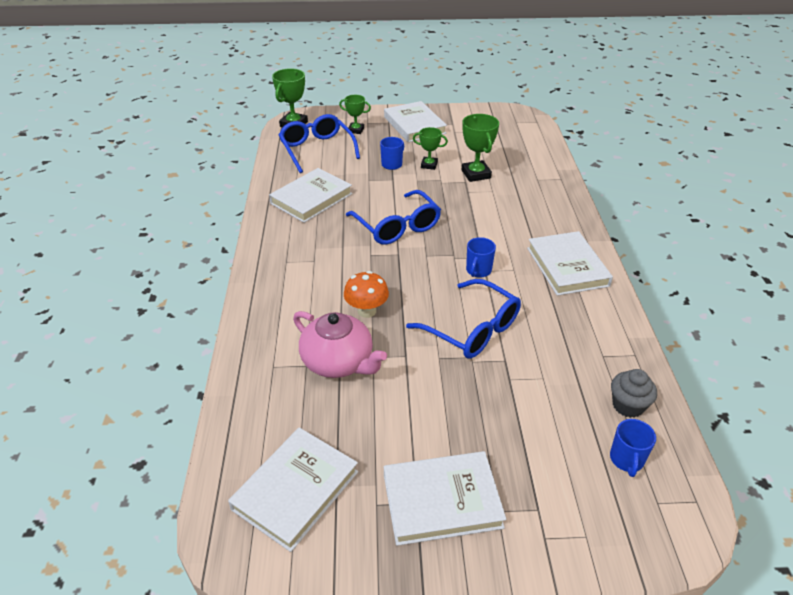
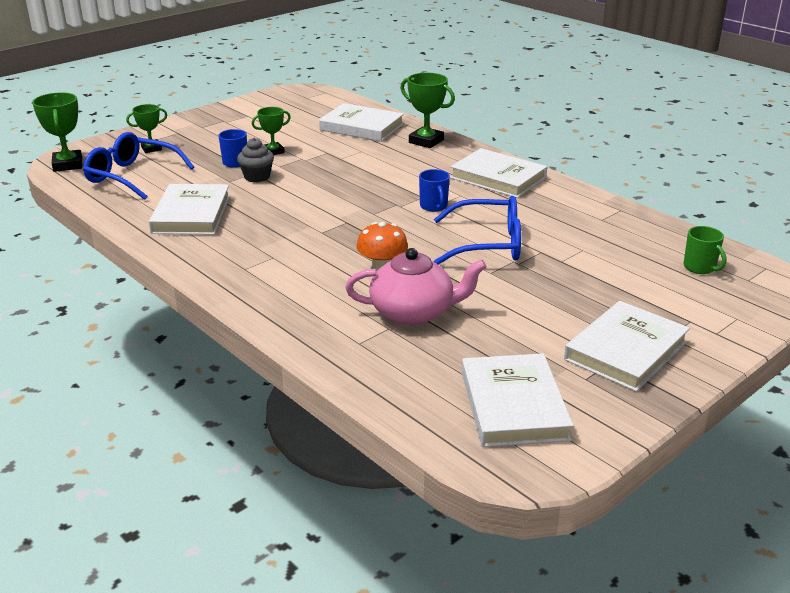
camera: 40 degrees left, 10 degrees down
blue glasses [346,190,441,245] -> none
white book [384,101,447,142] -> white book moved to [319,103,404,142]
green trophy [462,114,499,182] -> green trophy moved to [400,73,455,148]
blue mug [610,419,656,477] -> green mug [684,226,727,274]
grey cupcake [611,369,657,418] -> grey cupcake moved to [237,138,274,182]

